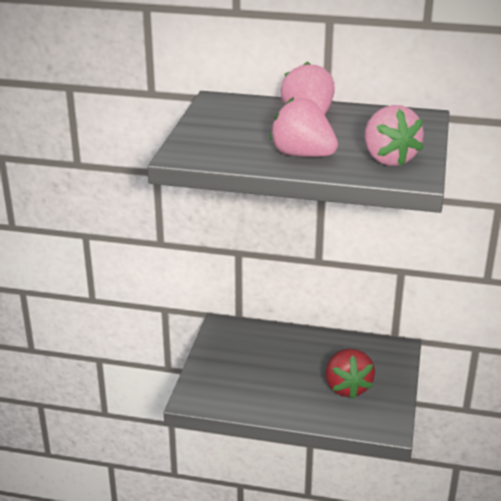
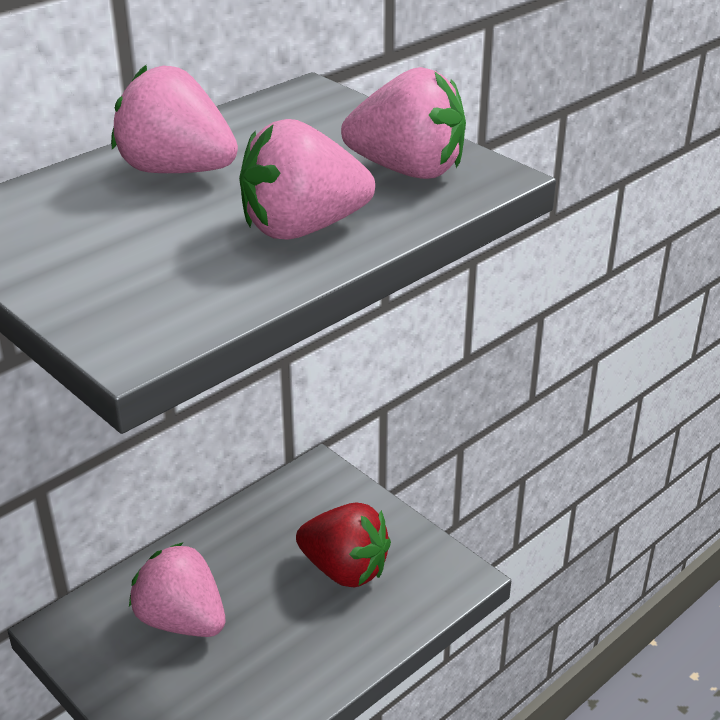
camera: 55 degrees left, 5 degrees up
none -> pink strawberry [129,542,225,637]

